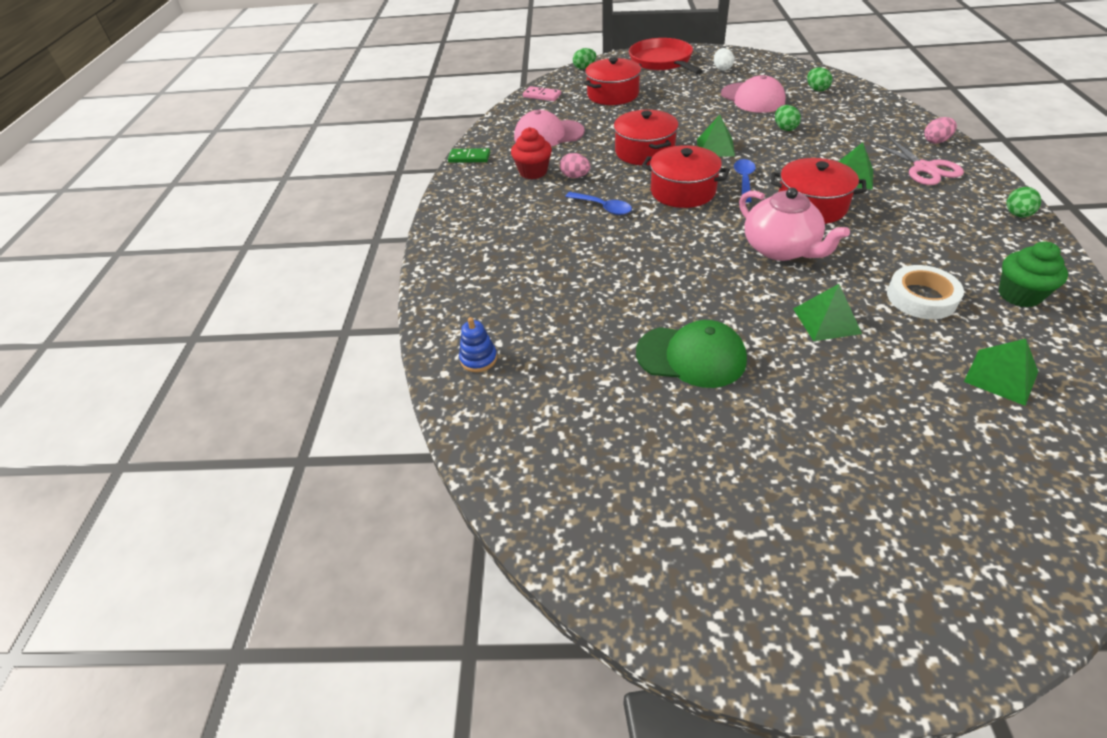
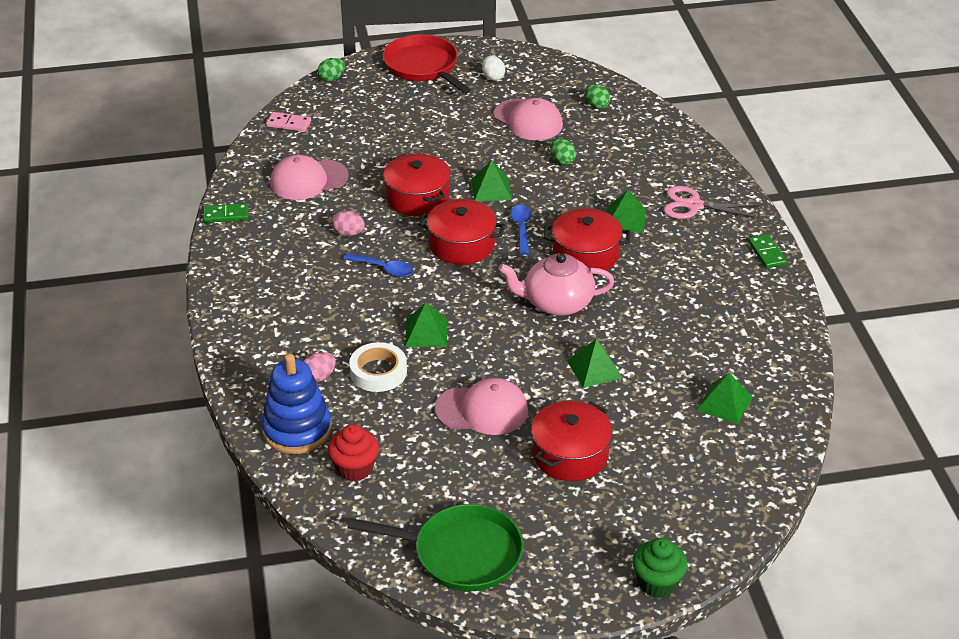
camera: 15 degrees left, 5 degrees down
blue stacking toy [459,317,497,372] -> blue stacking toy [261,354,332,454], size x2.07
red cupcake [511,127,552,179] -> red cupcake moved to [328,424,379,482]
red pot [584,57,642,105] -> red pot moved to [531,401,612,481]
green cap [636,320,747,388] -> pink cap [435,378,528,435]
pink teapot [739,188,850,261] -> pink teapot turned 135 degrees clockwise [498,253,614,316]
pink scissors [869,135,964,185] -> pink scissors turned 135 degrees clockwise [664,186,760,219]
white tape [887,265,964,319] -> white tape moved to [349,342,407,392]
pink egg [924,117,957,143] -> pink egg moved to [304,352,336,382]
green cupcake [999,241,1068,307] -> green cupcake moved to [632,538,688,598]
green egg [1006,187,1041,217] -> green domino [748,234,787,268]
none -> green pan [348,504,524,591]
none -> green pyramid [405,303,448,347]

